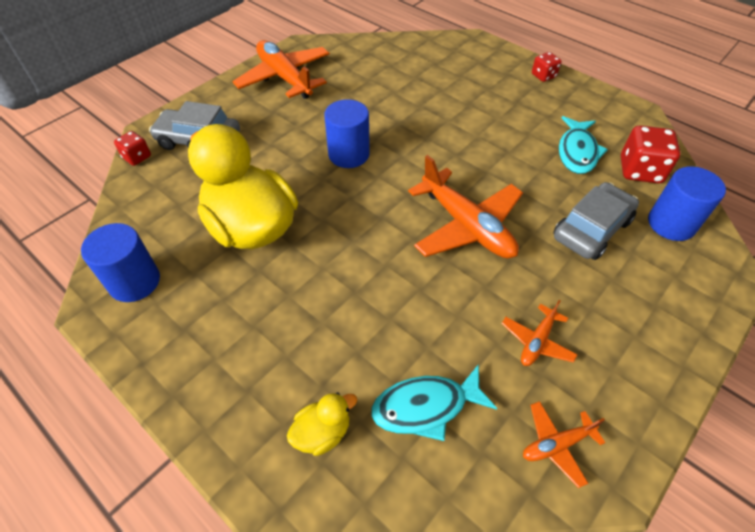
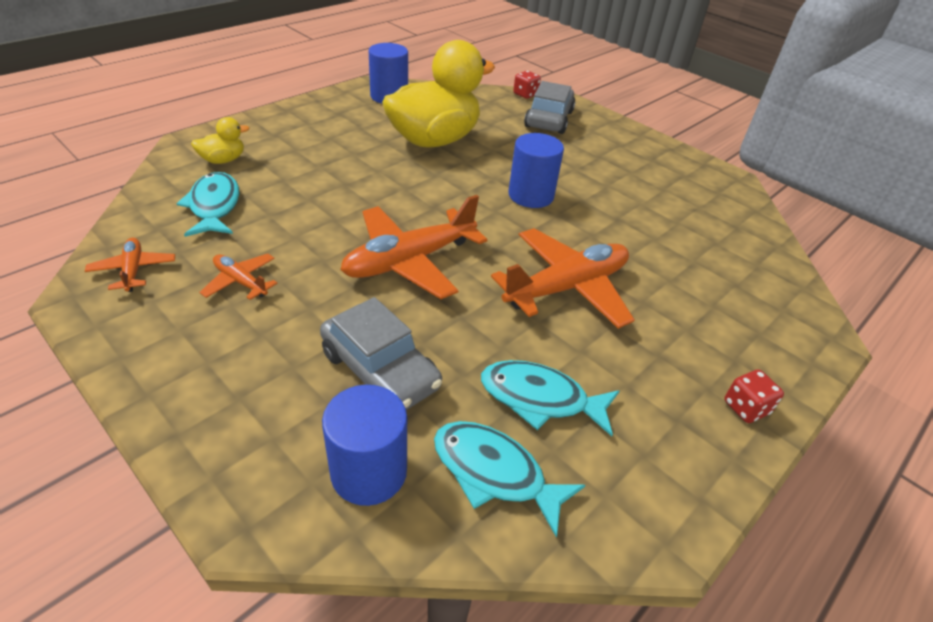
camera: 90 degrees right, 10 degrees down
orange plane [232,40,330,99] -> orange plane moved to [491,228,635,329]
yellow duck [287,392,357,456] -> yellow duck turned 90 degrees counterclockwise [191,117,250,164]
red dice [621,125,681,183] -> turquoise fish [434,421,585,537]

